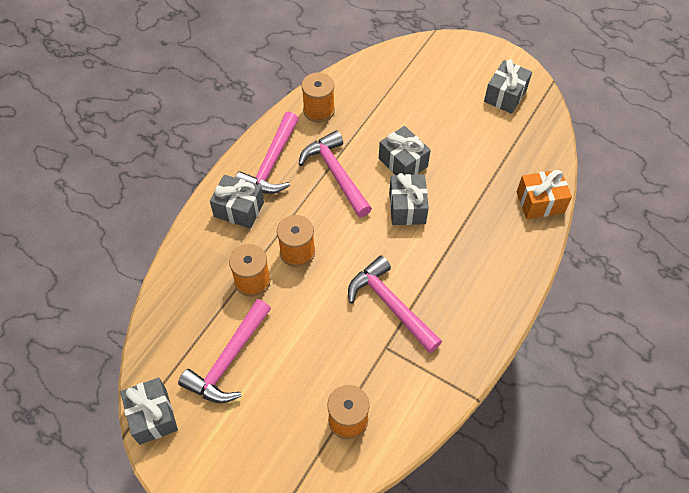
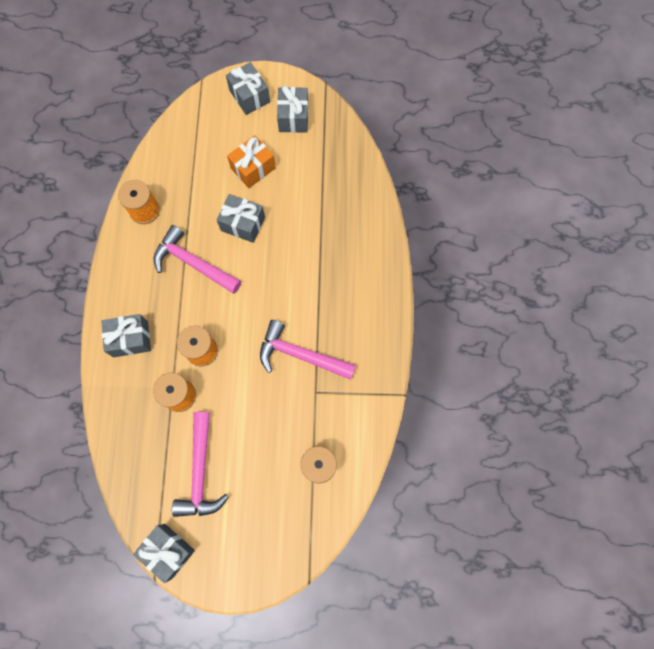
camera: 30 degrees left, 15 degrees up
pink hammer [235,112,299,194] -> none
grey gift [389,173,429,225] -> grey gift moved to [226,62,270,115]
orange gift [517,170,572,219] -> orange gift moved to [227,135,276,188]

